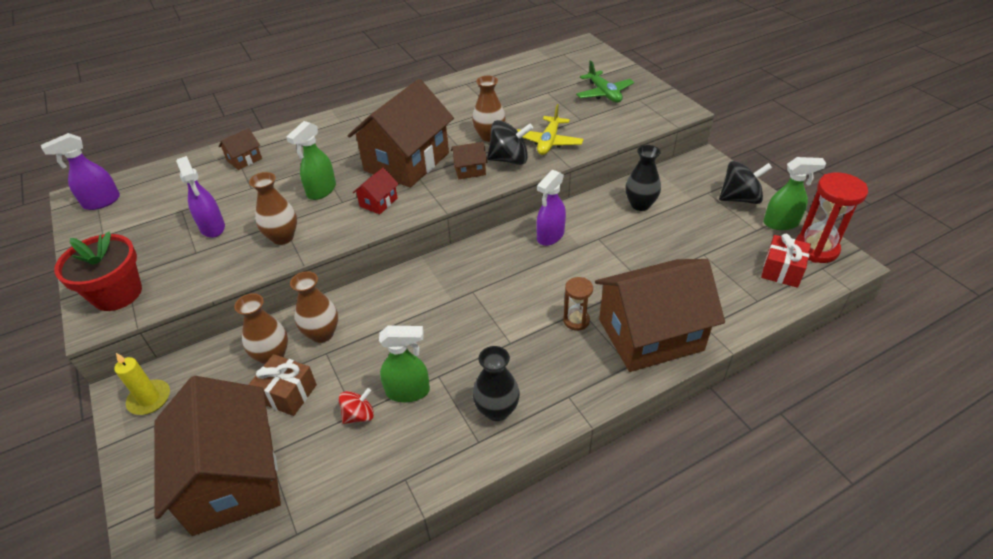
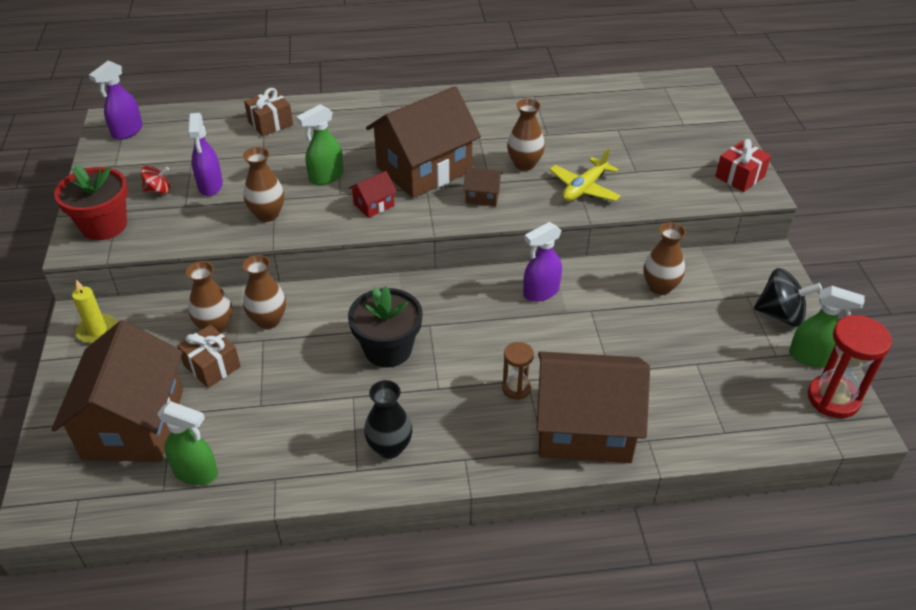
camera: 20 degrees right, 0 degrees up
purple spray bottle [41,133,120,210] -> purple spray bottle turned 45 degrees counterclockwise [89,61,143,140]
brown house [218,128,262,170] -> brown gift [244,88,293,136]
red spinning top [339,388,374,424] -> red spinning top moved to [141,166,170,194]
green spray bottle [379,326,430,402] -> green spray bottle moved to [157,401,218,485]
black spinning top [487,120,533,165] -> none
green plane [576,60,634,103] -> none
black vase [625,145,661,211] -> brown vase [644,222,686,295]
red gift [761,234,811,288] -> red gift moved to [715,139,771,192]
none -> black flower pot [348,286,423,367]

